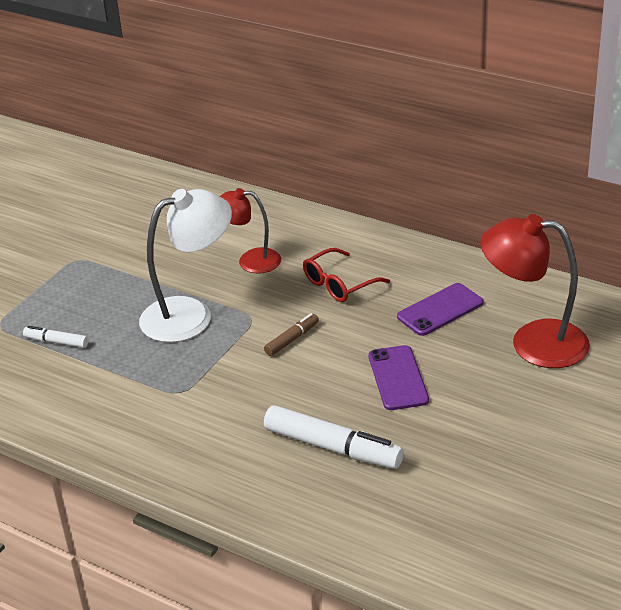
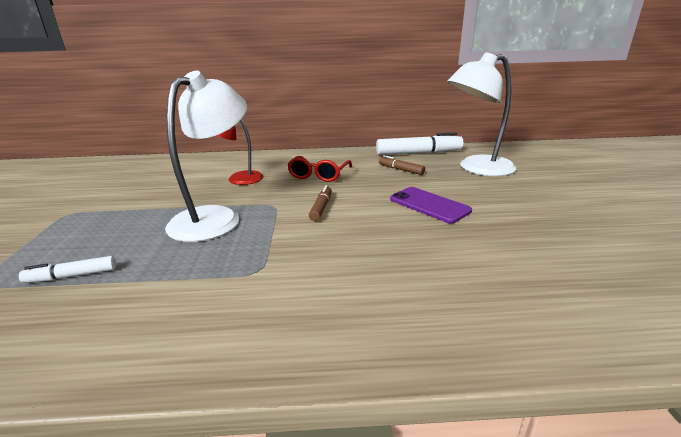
camera: 35 degrees left, 10 degrees down
white marker [264,405,404,469] -> white marker moved to [376,132,463,155]
purple phone [397,283,483,336] -> brown marker [379,155,425,175]
red lamp [480,214,590,368] -> white lamp [447,52,516,176]

